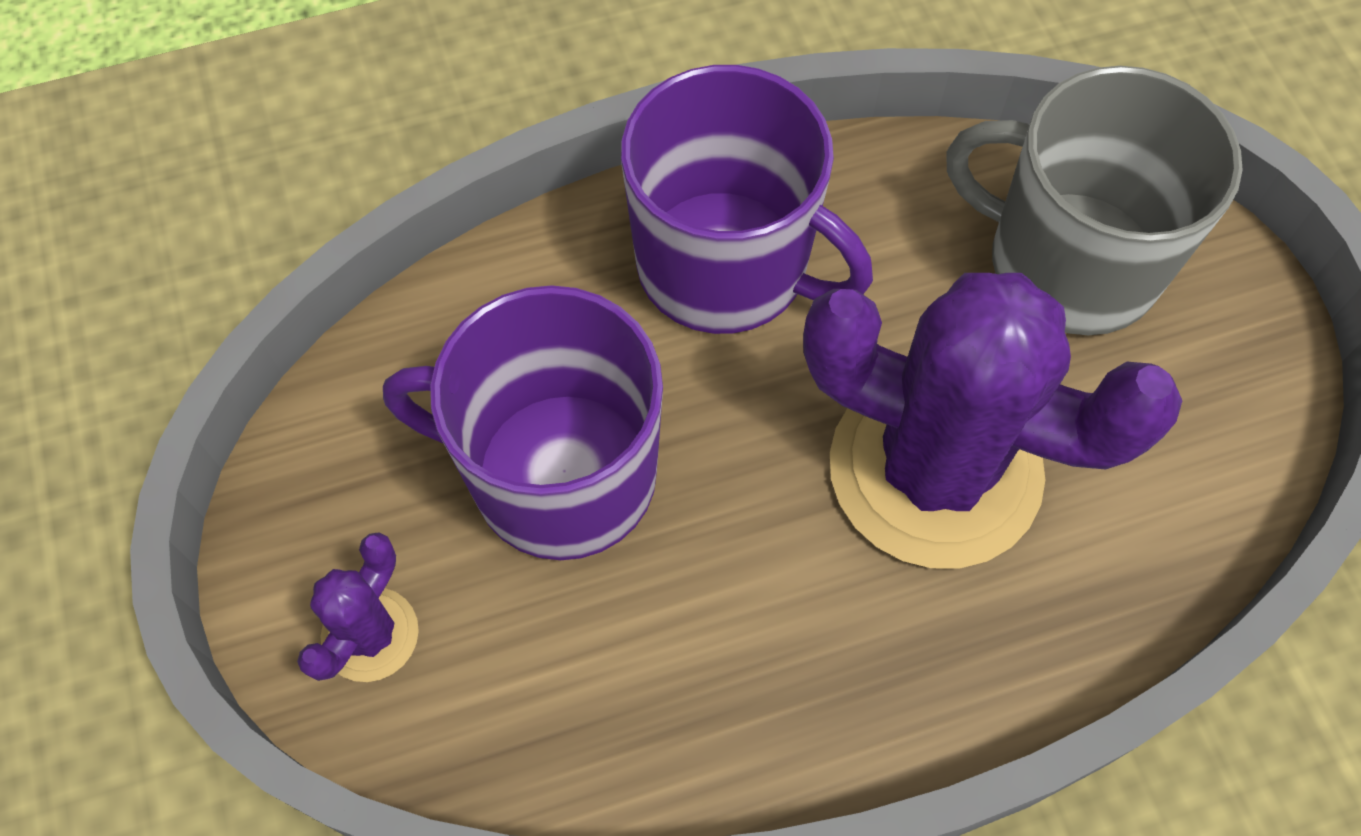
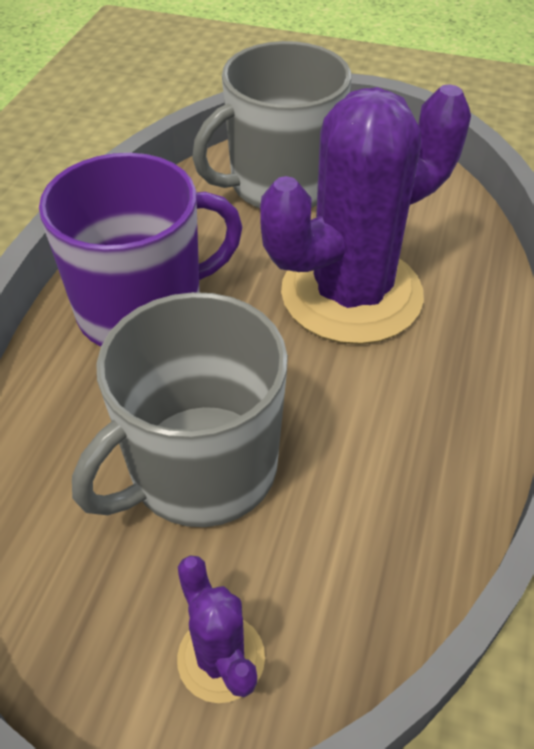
camera: 55 degrees left, 15 degrees down
purple mug [383,285,663,560] -> grey mug [72,292,288,527]

